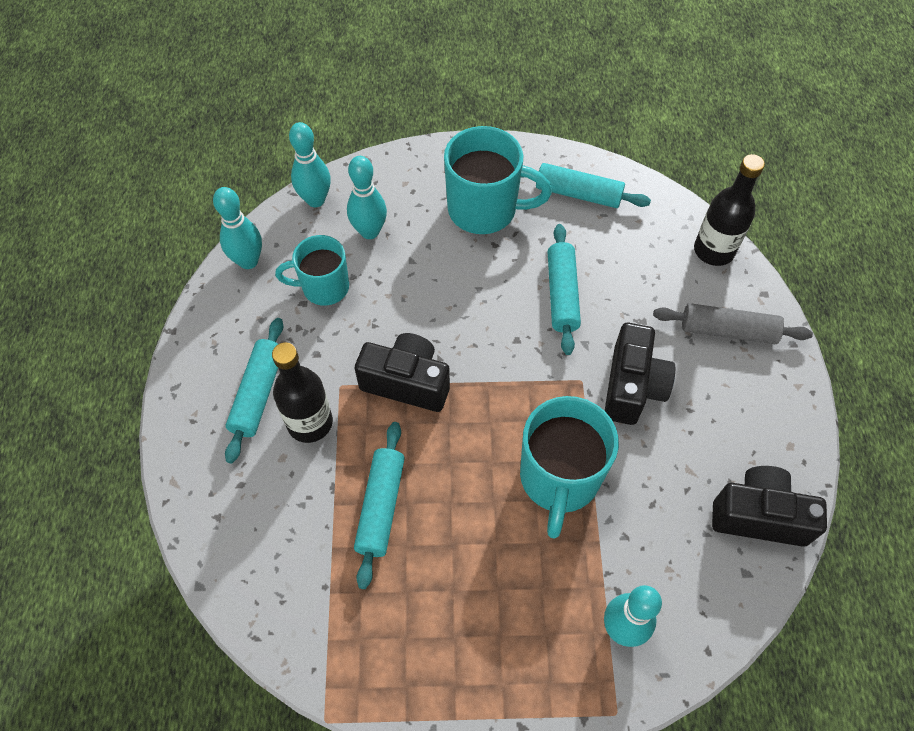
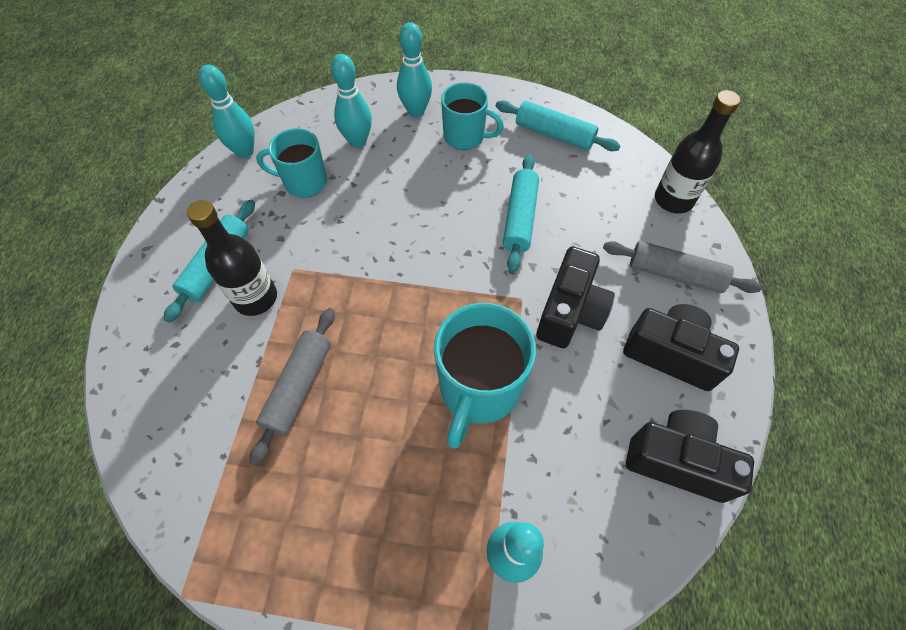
camera: 10 degrees right, 0 degrees up
turquoise bowling pin [289,122,331,207] -> turquoise bowling pin moved to [397,22,432,117]
turquoise rolling pin [354,422,405,589] -> grey rolling pin [250,308,335,466]
black camera [355,333,450,412] -> black camera moved to [623,304,739,391]
turquoise mug [444,126,552,234] -> turquoise mug [441,82,504,150], size x0.65

